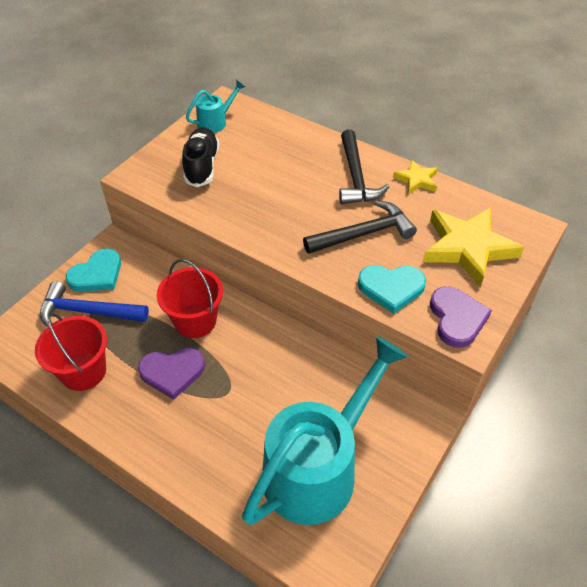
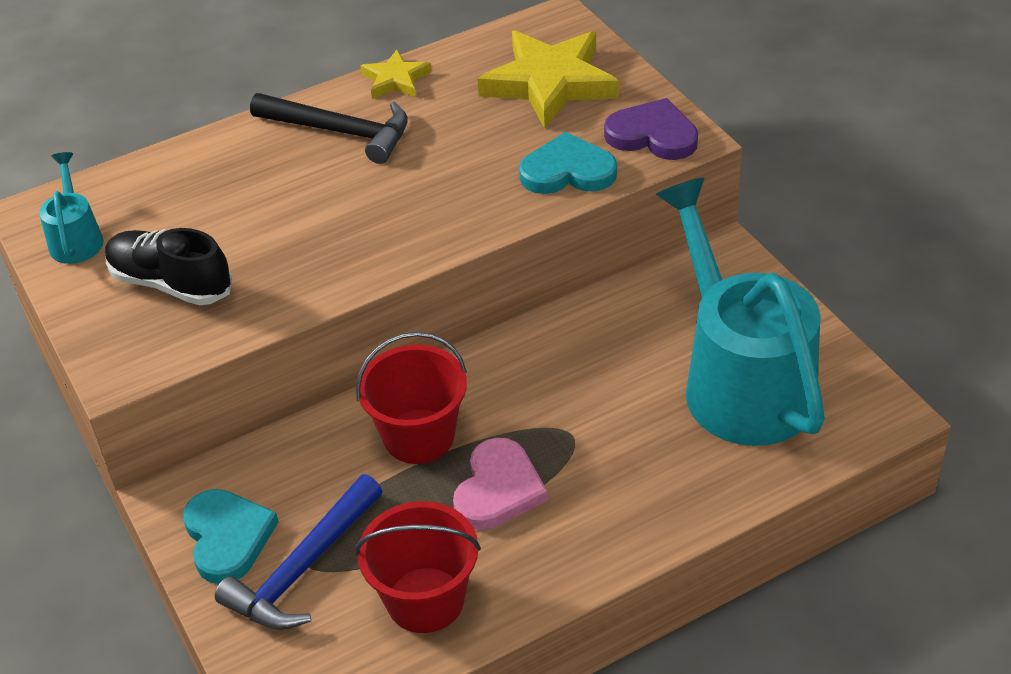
camera: 60 degrees left, 5 degrees down
purple heart [138,348,205,400] -> pink heart [453,438,548,530]
black hammer [303,201,417,254] -> none
turquoise heart [358,265,426,314] -> turquoise heart turned 120 degrees counterclockwise [519,132,617,194]

